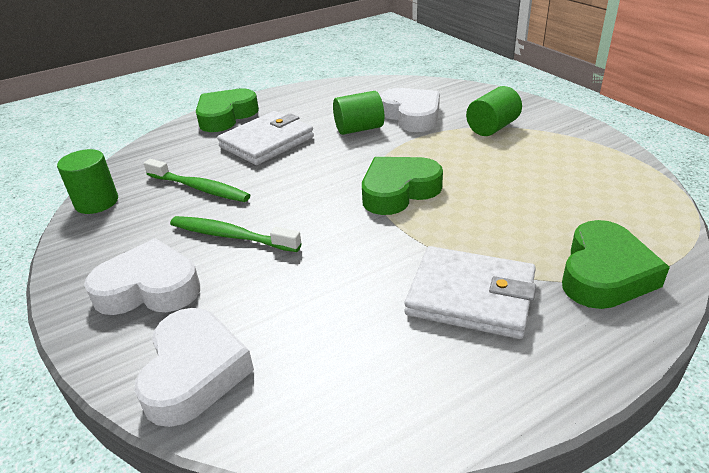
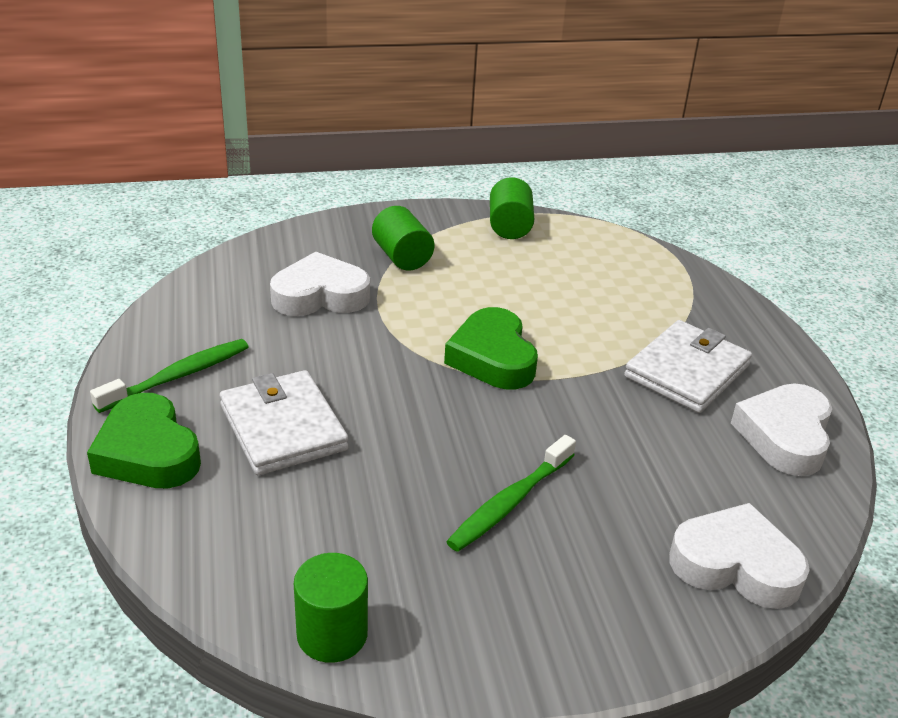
camera: 75 degrees left, 0 degrees up
white heart [84,239,200,315] -> white heart moved to [731,384,832,476]
green toothbrush [144,159,250,202] -> green toothbrush moved to [90,339,248,413]
green cylinder [333,91,384,135] -> green cylinder moved to [490,177,534,239]
green heart [562,220,670,309] -> none

